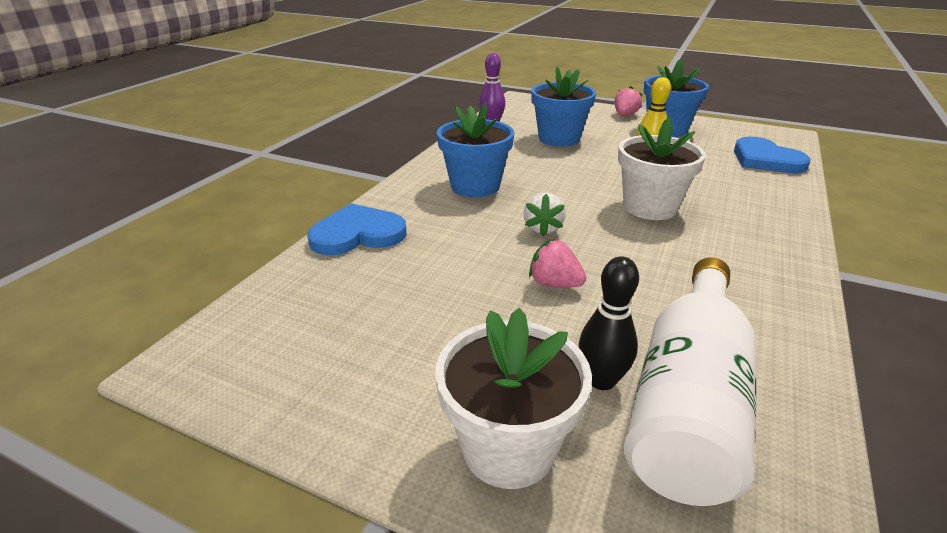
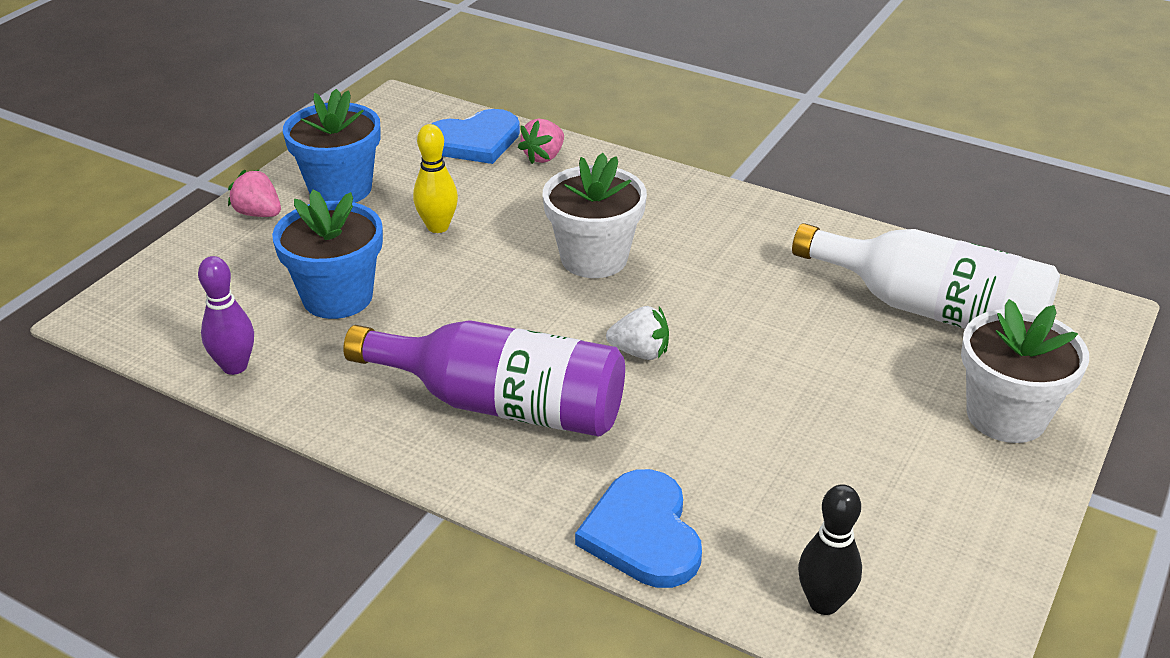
camera: 85 degrees left, 5 degrees up
blue flower pot [437,103,514,198] -> purple bottle [343,320,625,437]
pink strawberry [529,239,586,287] -> pink strawberry moved to [518,118,564,164]
black bowling pin [579,256,639,390] -> black bowling pin moved to [798,484,862,615]

